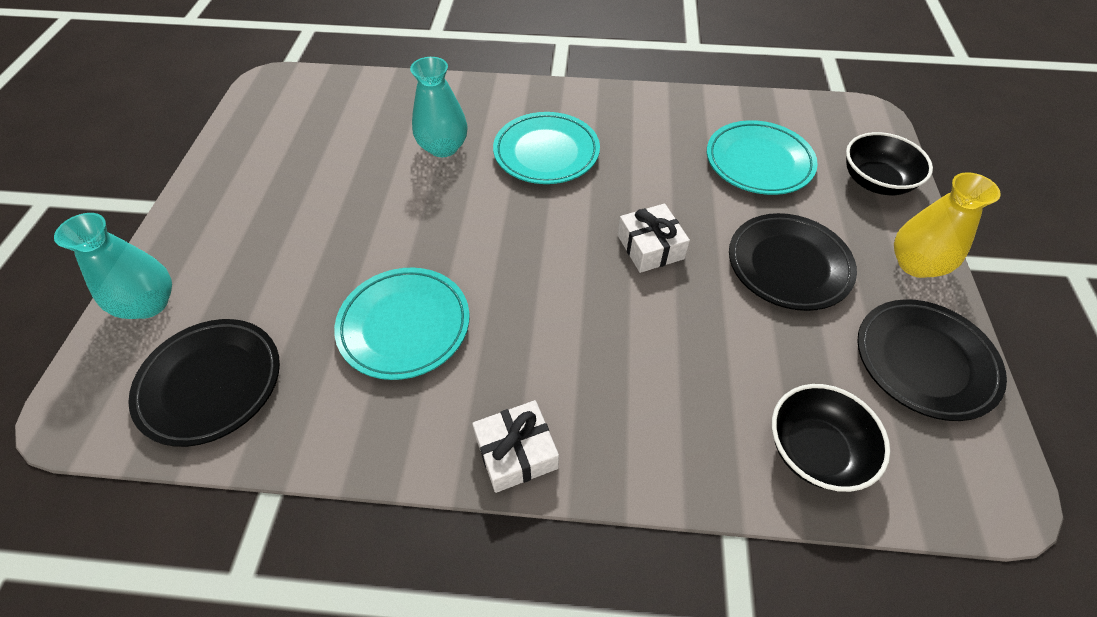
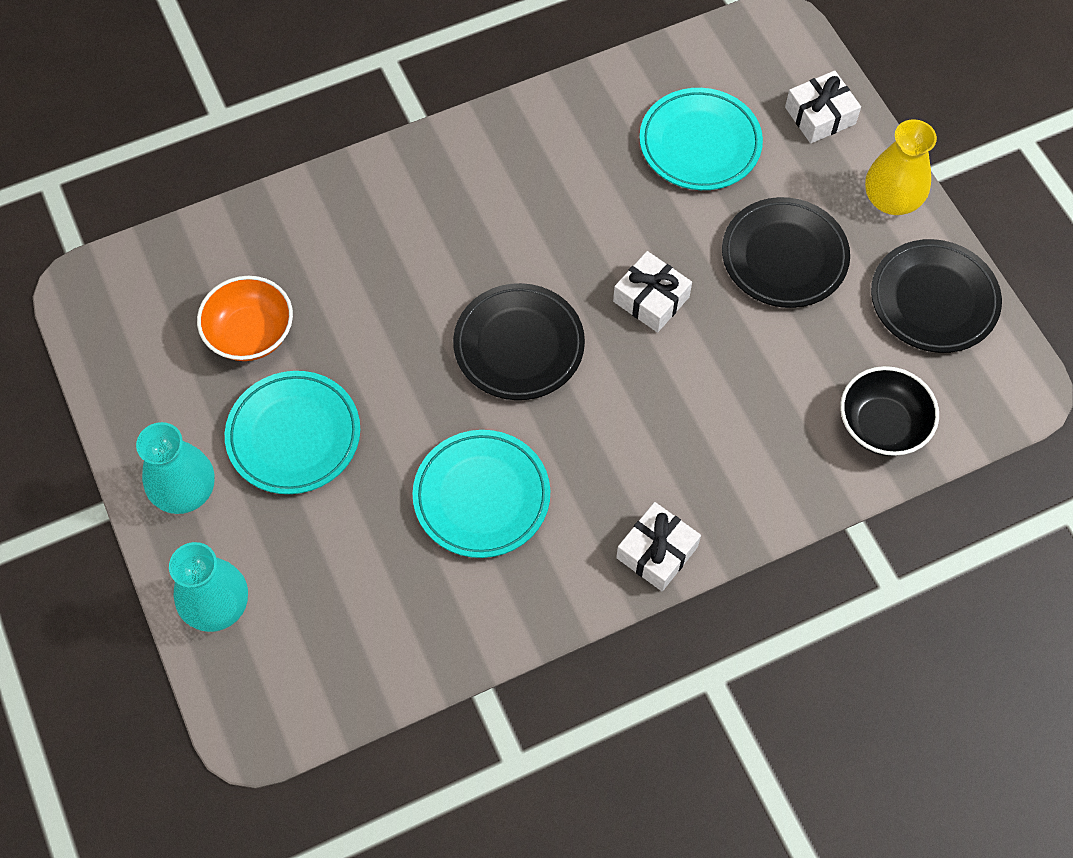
camera: 30 degrees left, 10 degrees up
black plate [128,319,280,447] -> black plate moved to [453,283,585,400]
turquoise vase [410,57,468,157] -> turquoise vase moved to [136,422,214,514]
turquoise plate [493,112,600,184] -> turquoise plate moved to [225,371,360,494]
black bowl [846,132,933,195] -> white gift [785,71,861,143]
none -> orange bowl [197,276,293,361]

